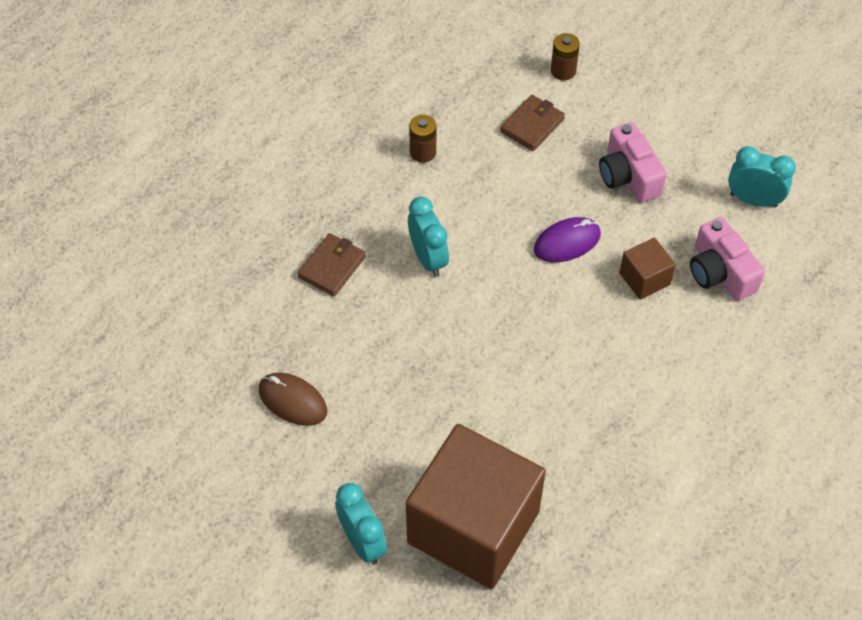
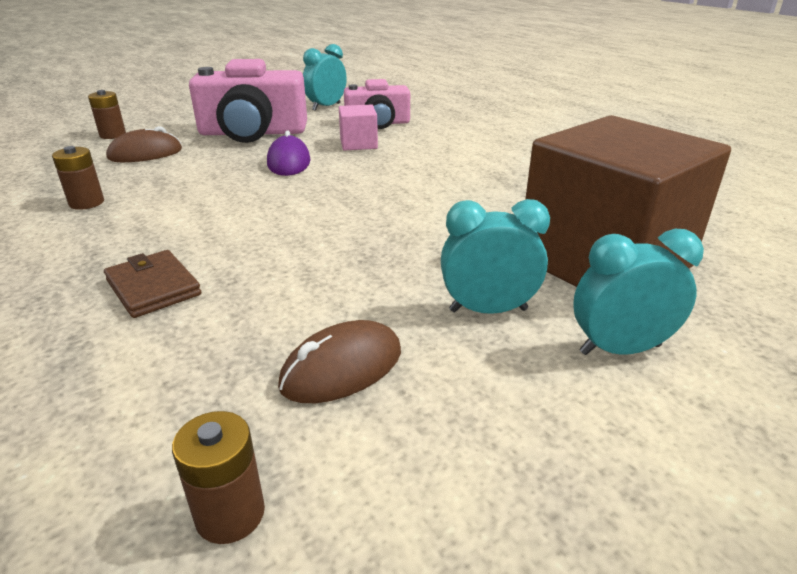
camera: 70 degrees left, 25 degrees down
turquoise clock [408,197,449,277] -> turquoise clock moved to [441,199,550,314]
brown wallet [500,95,565,151] -> brown mouse [106,126,182,162]
pink camera [599,122,667,202] -> pink camera [189,59,307,143], size x1.58
brown cube [619,238,676,299] -> pink cube [339,105,378,151]
none -> brown battery [172,411,265,544]

